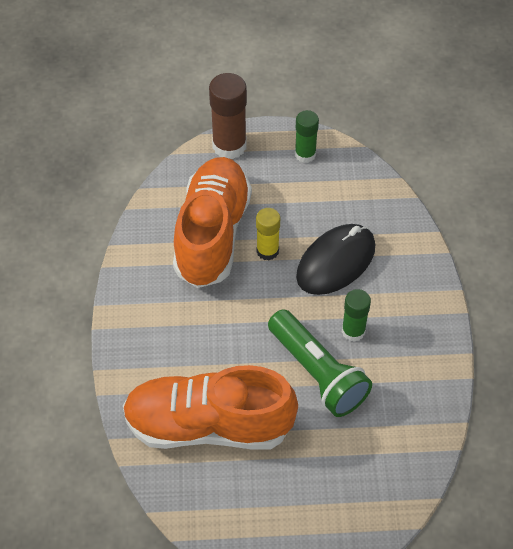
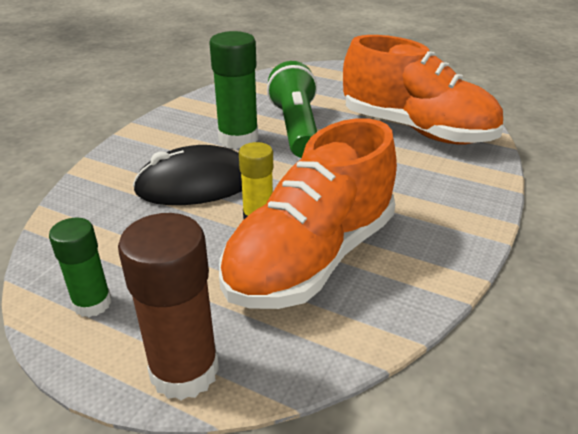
camera: 150 degrees left, 20 degrees down
green glue stick [342,289,371,342] -> green glue stick [209,31,258,149], size x1.61

